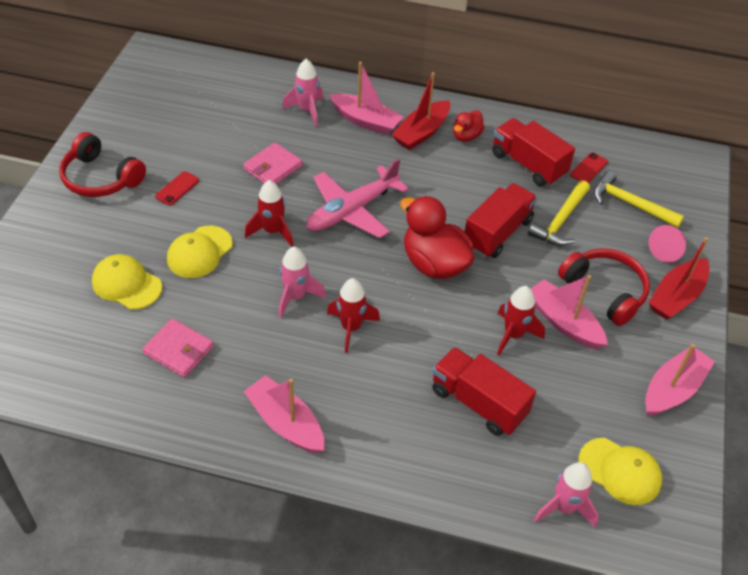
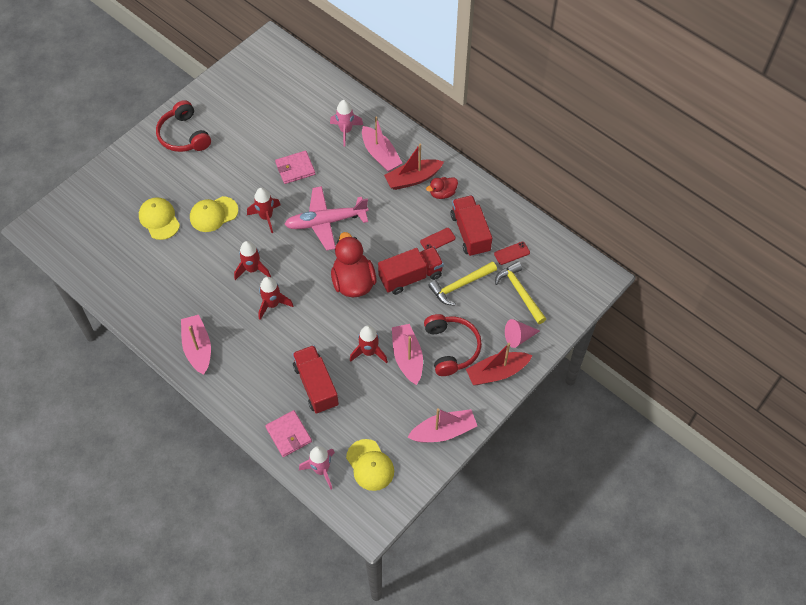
camera: 30 degrees right, 10 degrees up
pink wallet [142,318,214,378] -> pink wallet moved to [265,410,312,457]
red phone [155,171,199,206] -> red phone moved to [420,228,456,250]
pink rocket [279,247,326,318] -> red rocket [234,241,271,280]

